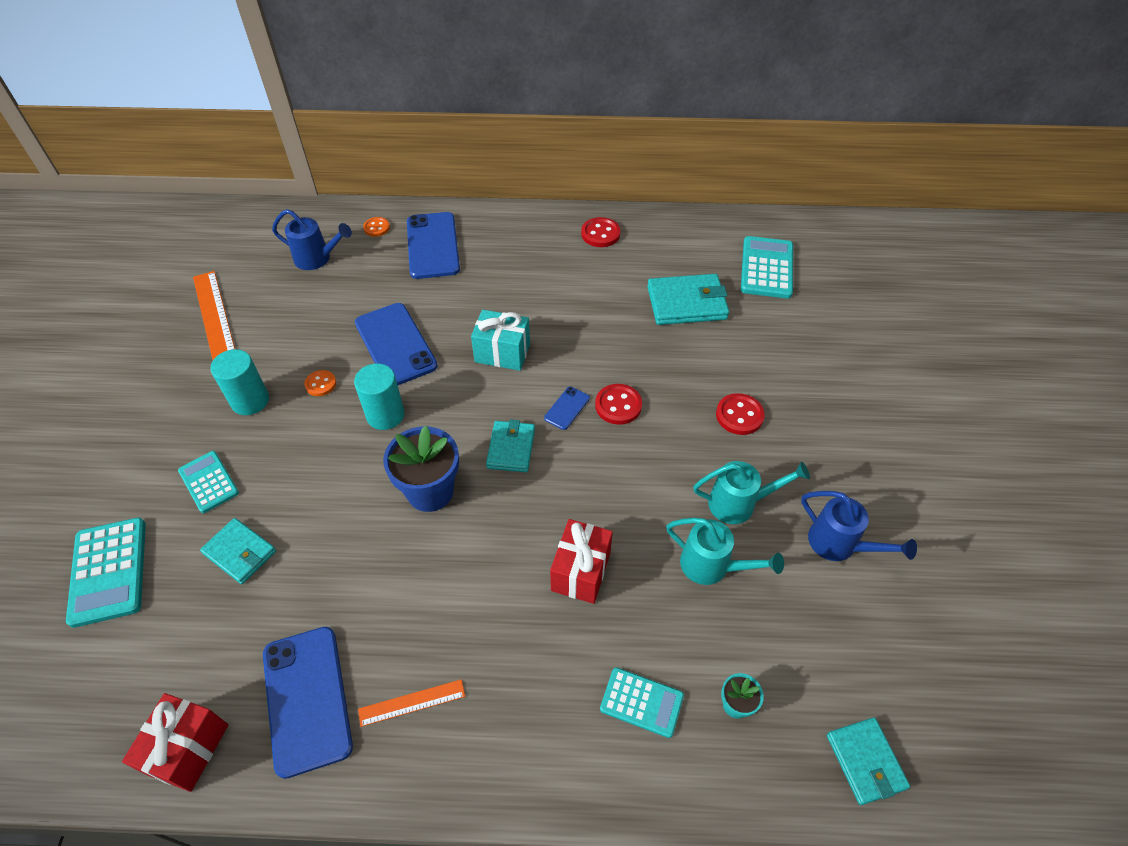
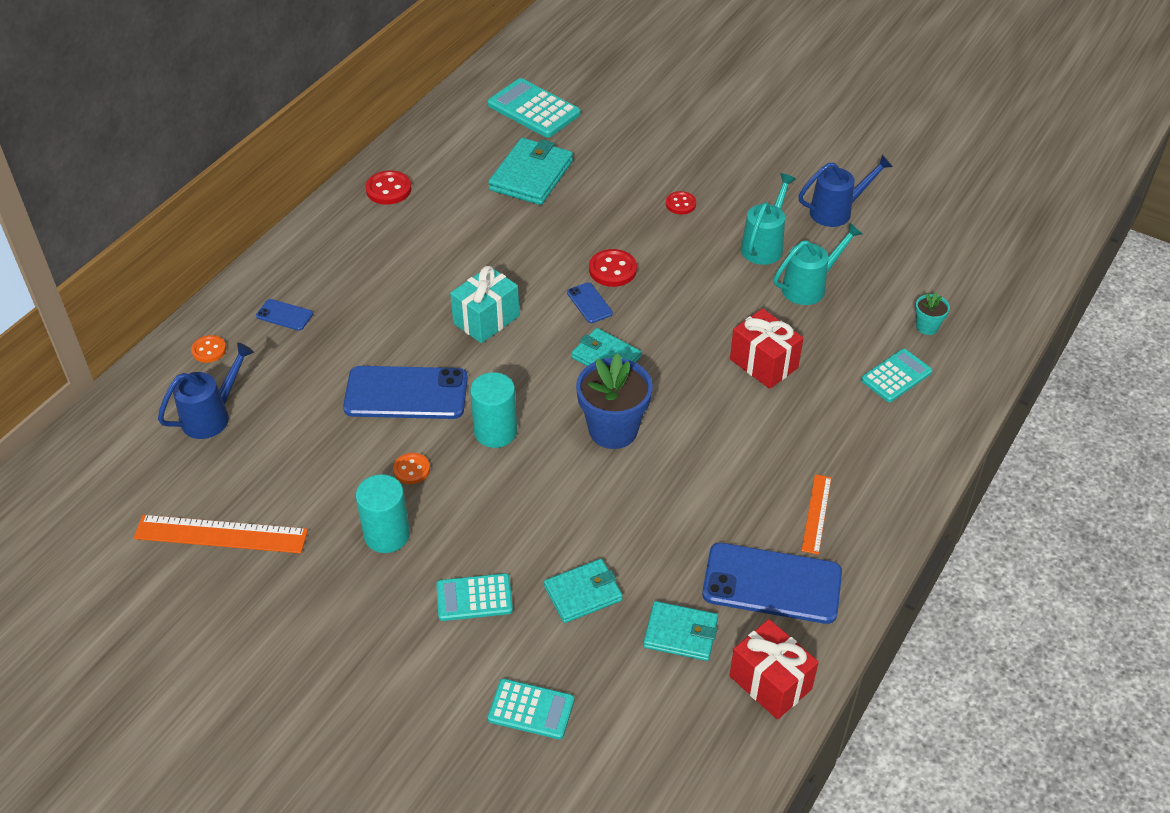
camera: 60 degrees left, 5 degrees down
turquoise calculator [66,518,146,628] -> turquoise calculator [488,679,574,739], size x0.64
blue phone [407,212,460,279] -> blue phone [256,299,313,331], size x0.46
red button [716,393,765,435] -> red button [666,191,696,214], size x0.67
turquoise wallet [827,718,910,805] -> turquoise wallet moved to [643,601,718,661]

